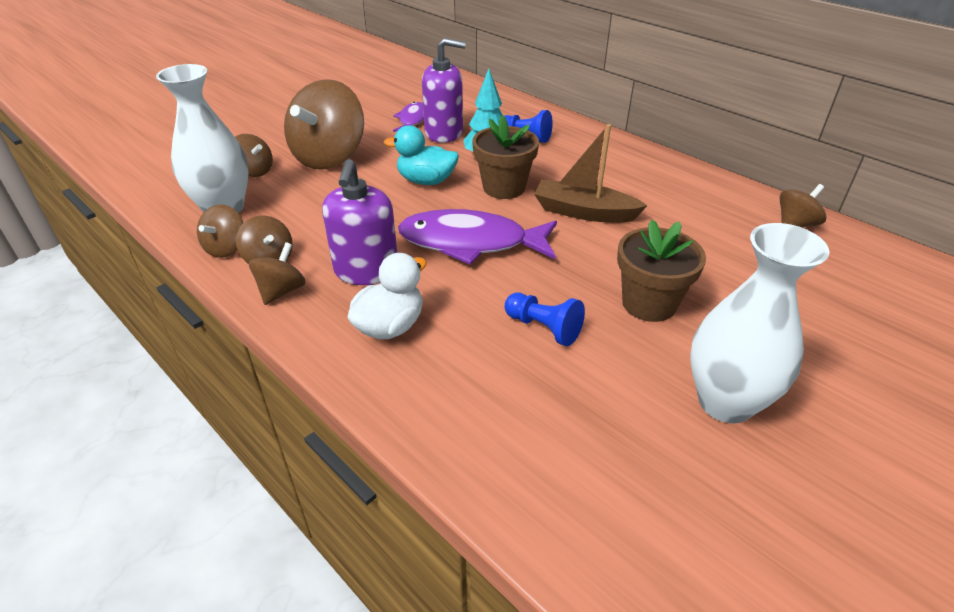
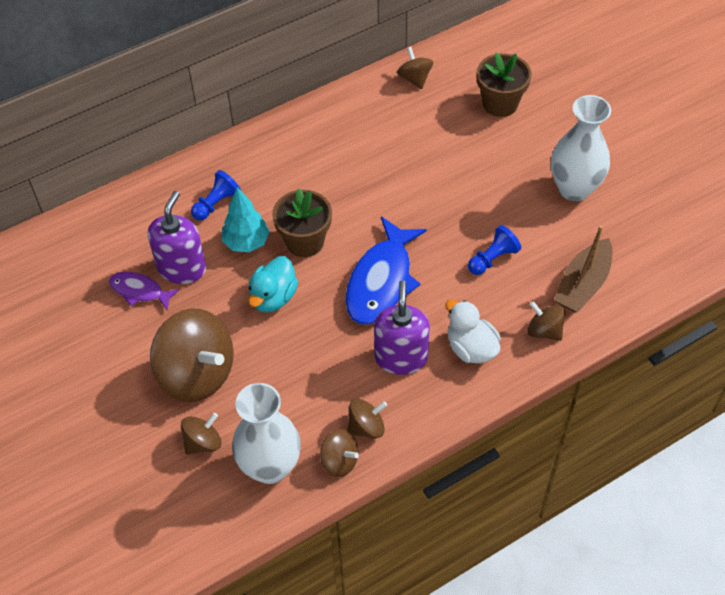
camera: 75 degrees left, 15 degrees up
brown spinning top [249,242,306,305] -> brown spinning top moved to [527,301,565,341]
purple soap dispenser [322,159,397,285] -> purple soap dispenser turned 105 degrees counterclockwise [374,280,430,375]
purple fish [398,209,557,265] -> blue fish [345,217,427,325]
brown boat [534,124,648,223] -> brown boat moved to [554,225,613,312]
brown flower pot [617,220,706,322] -> brown flower pot moved to [477,52,532,117]

